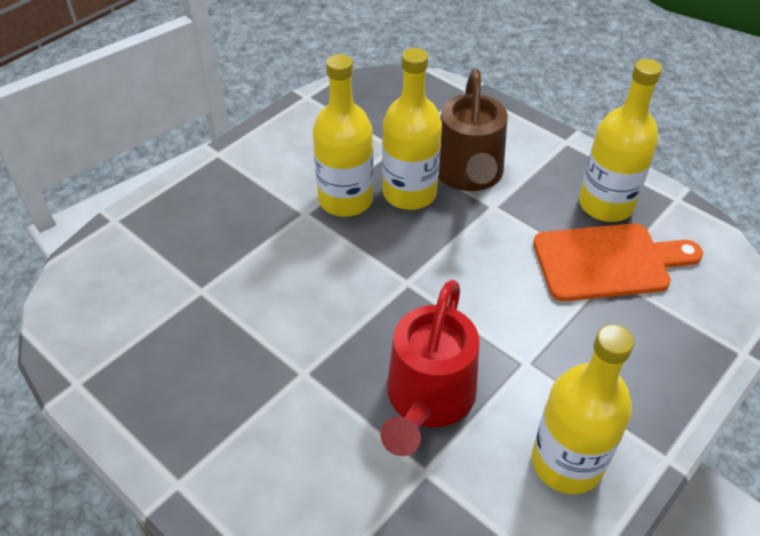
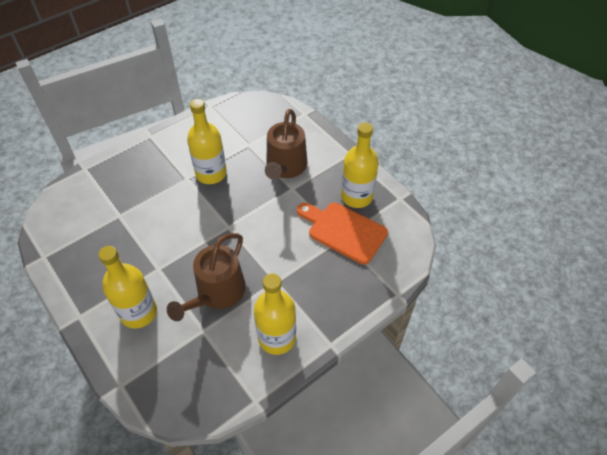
camera: 10 degrees right, 5 degrees up
red watering can [380,280,480,456] -> brown watering can [167,233,246,321]
yellow bottle [382,48,442,210] -> yellow bottle moved to [98,246,157,329]
orange cutting board [533,223,703,301] -> orange cutting board turned 150 degrees counterclockwise [297,203,388,264]

